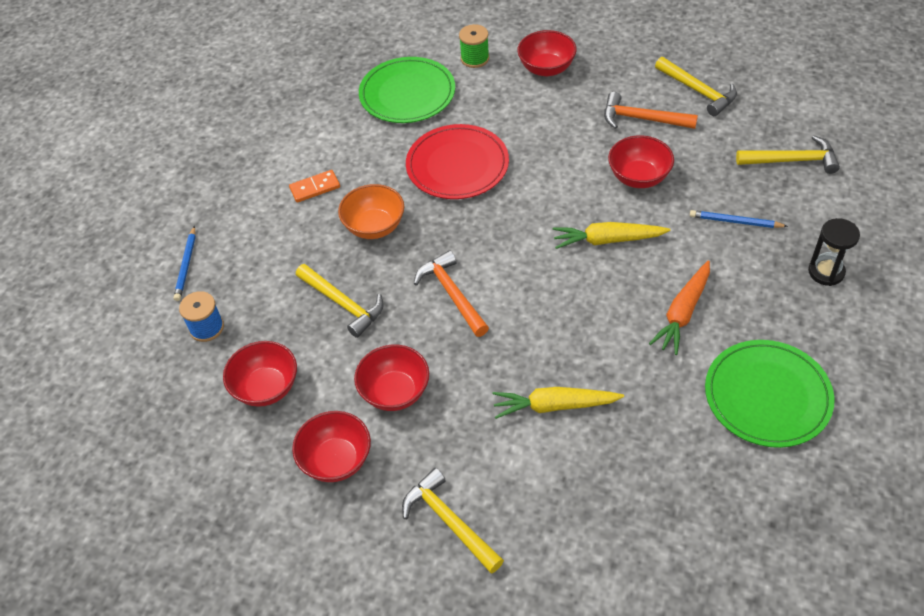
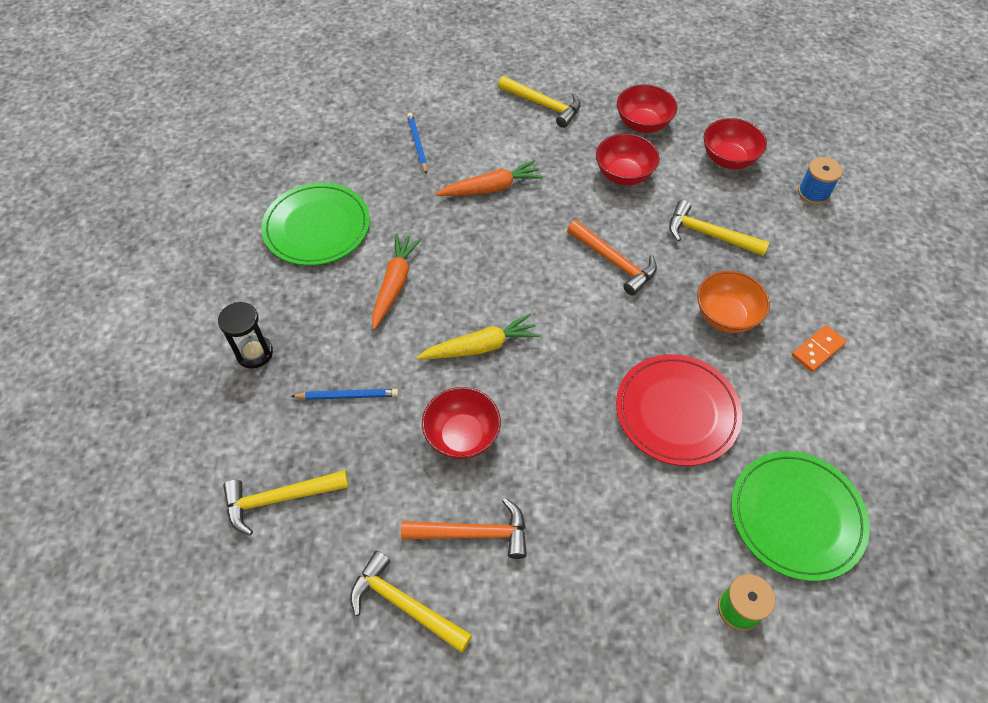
camera: 160 degrees right, 5 degrees up
blue pencil [173,226,196,301] -> blue pencil moved to [407,113,427,174]
yellow carrot [493,387,624,419] -> orange carrot [436,160,543,196]
red bowl [517,30,577,76] -> none

